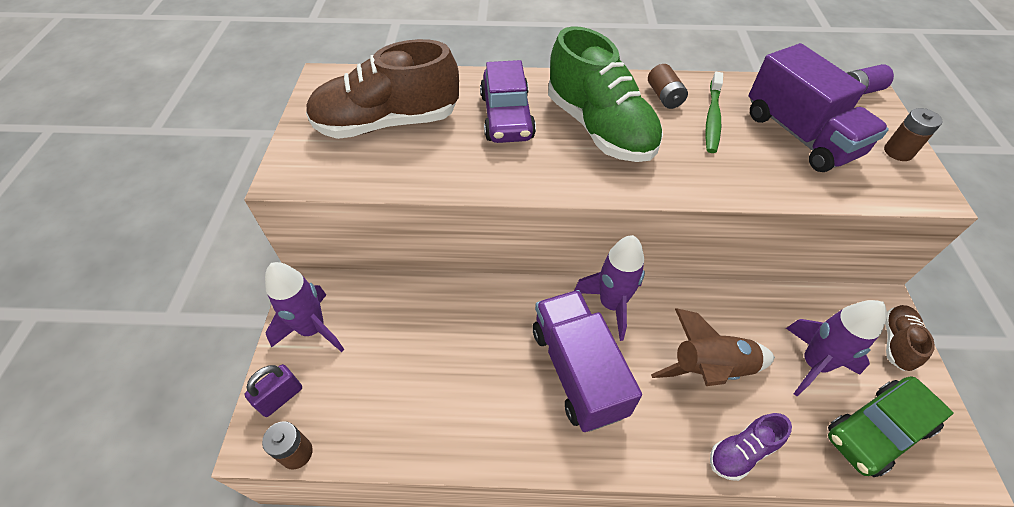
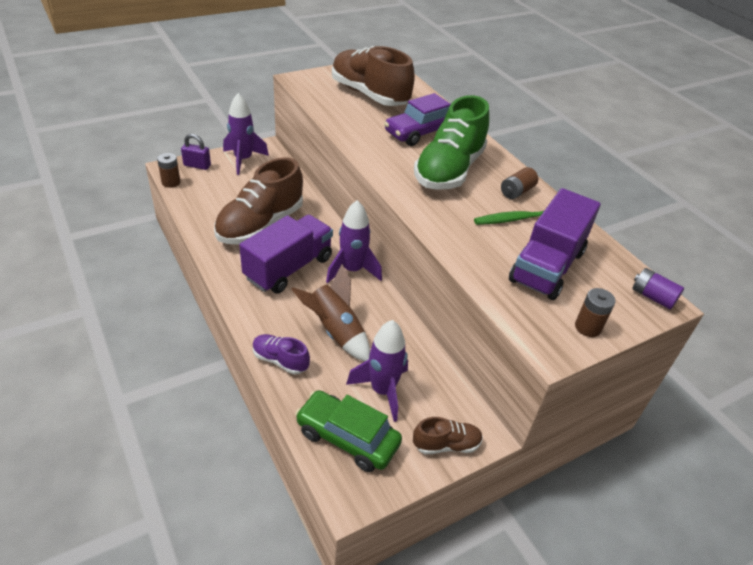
camera: 55 degrees right, 10 degrees down
none -> brown shoe [214,157,303,245]

